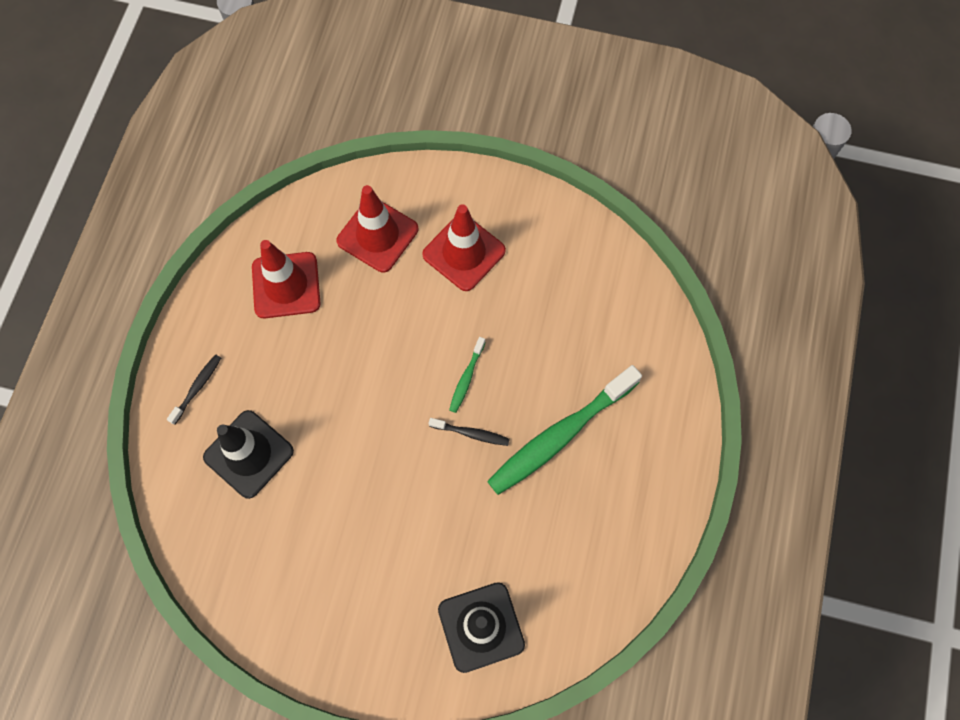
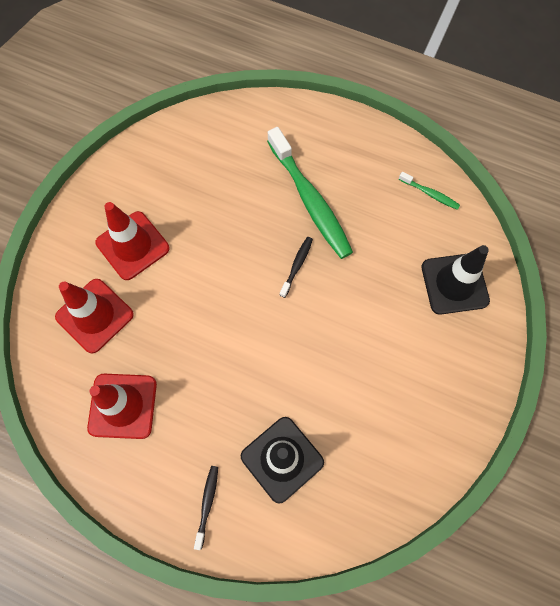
camera: 80 degrees left, 0 degrees up
black toothbrush [167,354,221,425] -> black toothbrush turned 60 degrees clockwise [194,466,218,550]
green toothbrush [449,337,486,413] -> green toothbrush moved to [399,172,460,210]

